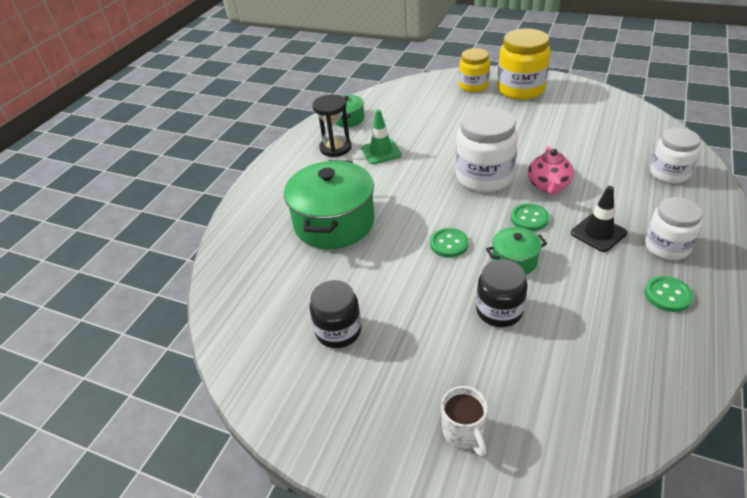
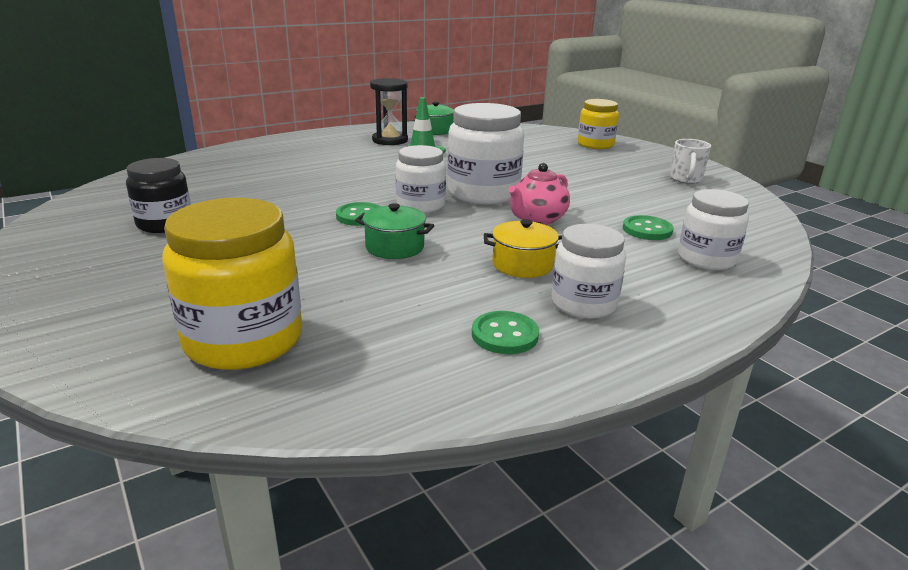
camera: 30 degrees right, 15 degrees down
green pot [284,160,375,249] -> none
white mug [441,386,488,457] -> white mug moved to [670,139,711,184]
black jar [476,259,527,327] -> none
yellow jar [497,28,551,100] -> yellow jar moved to [162,198,302,370]
green button [511,203,549,231] -> green button moved to [623,215,674,240]
black traffic cone [571,186,627,252] -> yellow pot [484,219,562,278]
none -> white jar [396,145,446,213]

